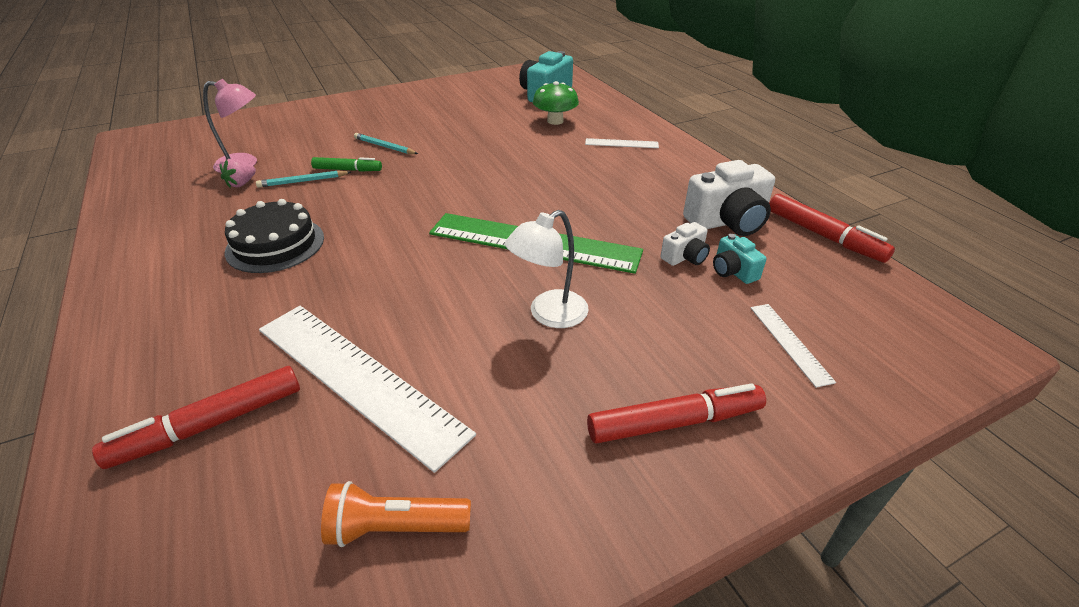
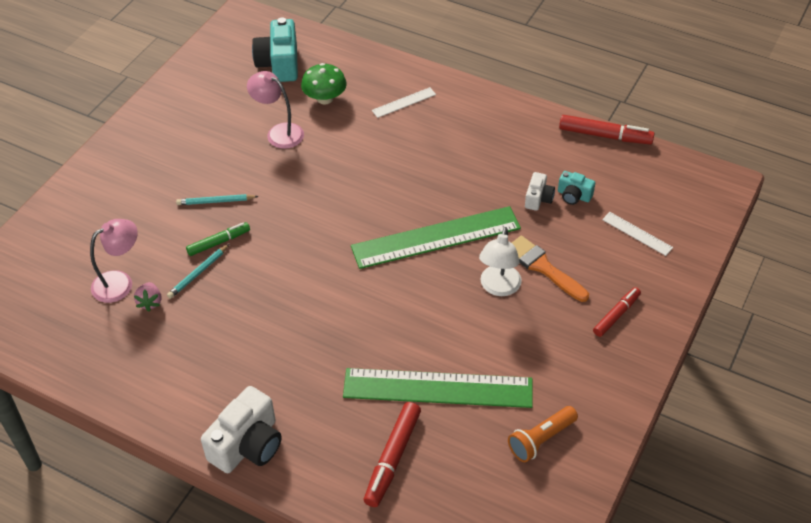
camera: 35 degrees left, 10 degrees up
black cake [225,199,324,273] -> none
white ruler [259,306,476,473] -> green ruler [343,368,533,408]
red marker [587,383,766,444] -> red marker [593,287,641,337], size x0.66
white camera [683,160,775,236] -> white camera moved to [201,386,282,473]
none -> pink lamp [247,71,304,149]
none -> orange brush [512,236,589,302]

